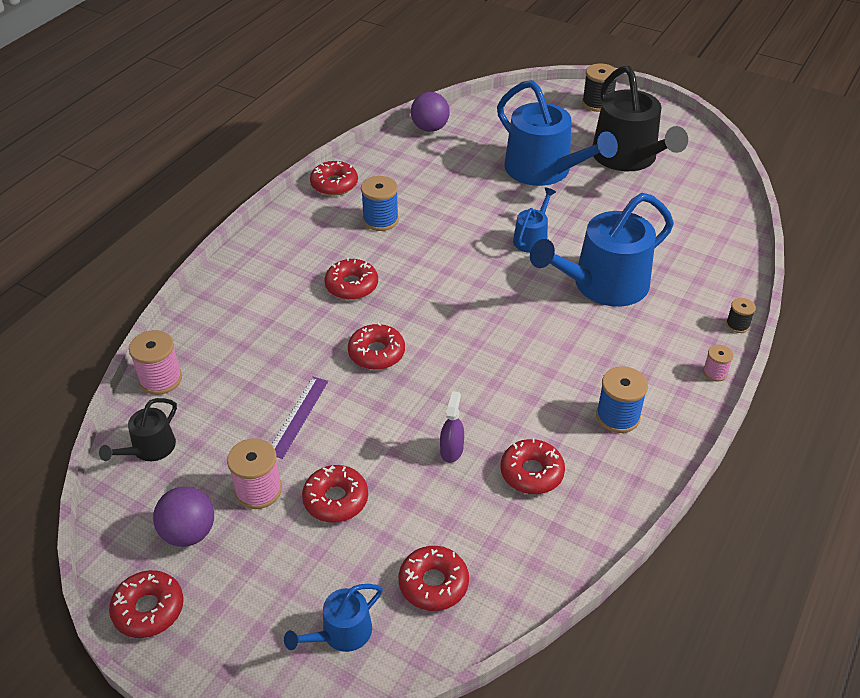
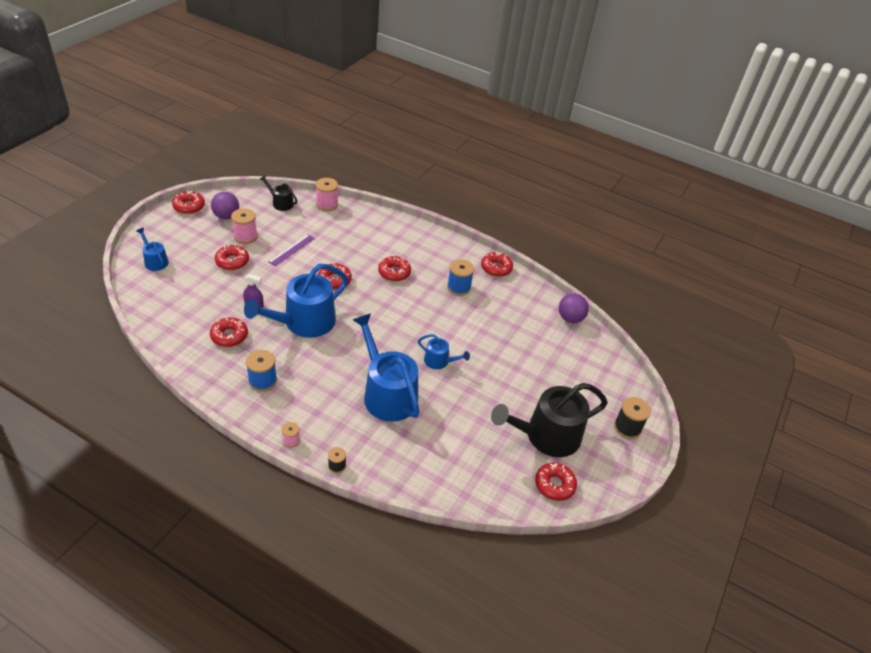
camera: 85 degrees right, 0 degrees up
purple ruler [272,377,328,459] -> purple ruler turned 75 degrees counterclockwise [268,234,315,266]
red donut [399,546,469,611] -> red donut moved to [535,463,577,501]
blue watering can [497,80,618,186] -> blue watering can moved to [244,264,348,338]

